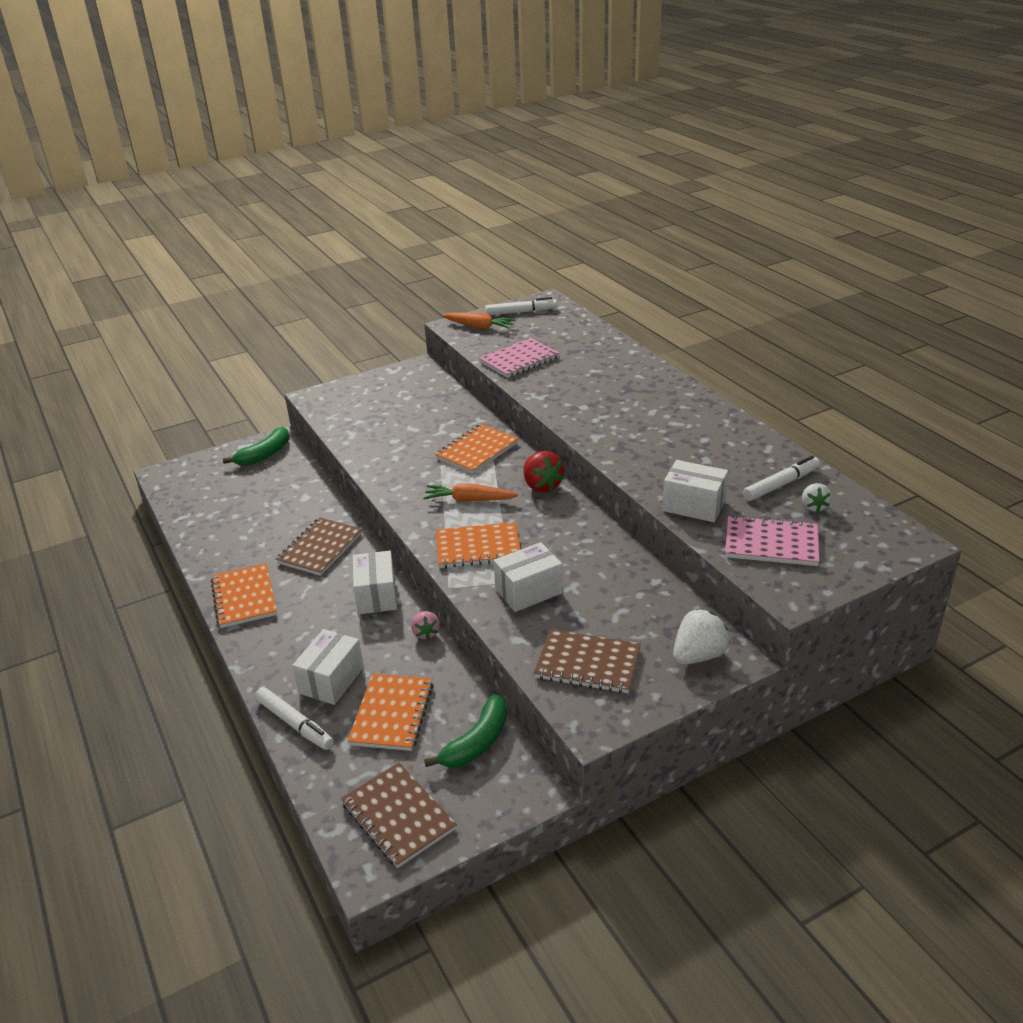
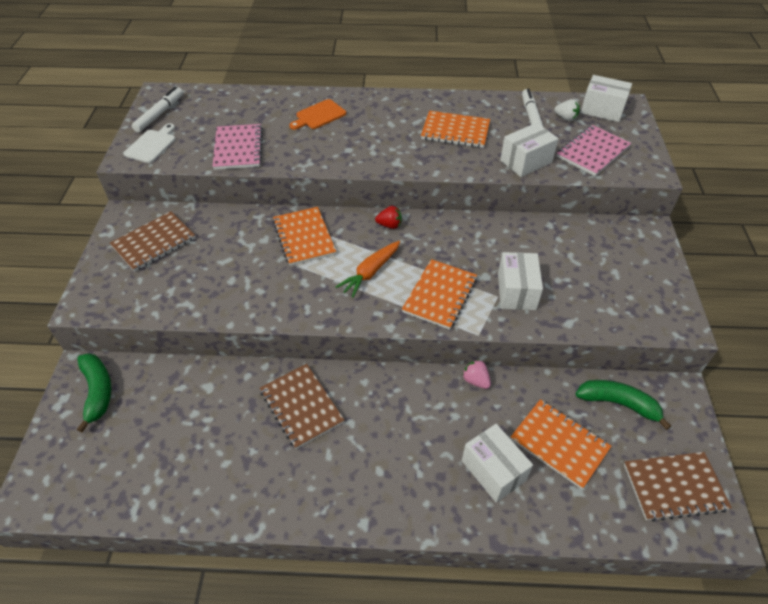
camera: 60 degrees left, 15 degrees up
orange notebook [211,563,277,628] -> orange notebook moved to [421,111,490,148]
white marker [255,687,334,750] -> none
white box [353,551,397,614] -> white box moved to [580,75,632,122]
pink strawberry [411,611,440,639] -> pink strawberry turned 150 degrees counterclockwise [462,360,491,389]
green banana [424,694,507,768] -> green banana turned 45 degrees counterclockwise [576,380,671,430]
orange carrot [442,313,516,329] -> white cutting board [124,123,175,163]
red strawberry [524,451,564,493] -> red strawberry [375,206,402,229], size x0.61
brown notebook [534,629,641,693] -> brown notebook moved to [110,211,195,272]
white strawberry [673,609,730,664] -> none
none -> orange cutting board [289,99,346,130]

